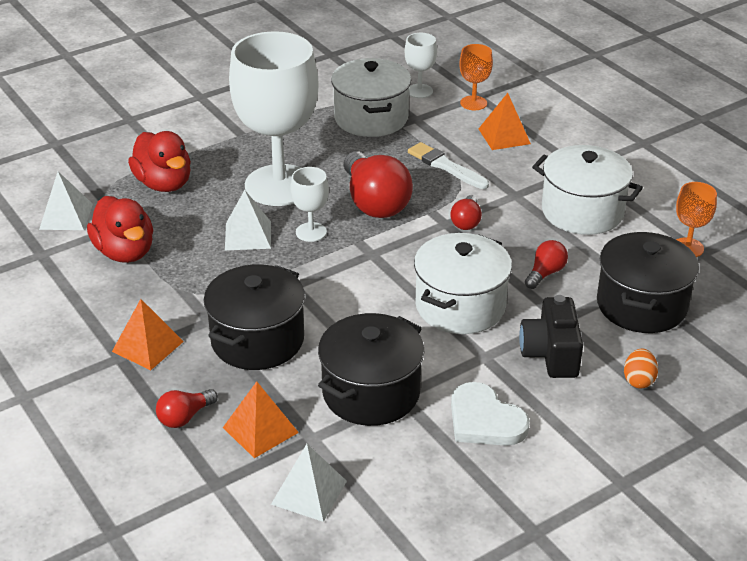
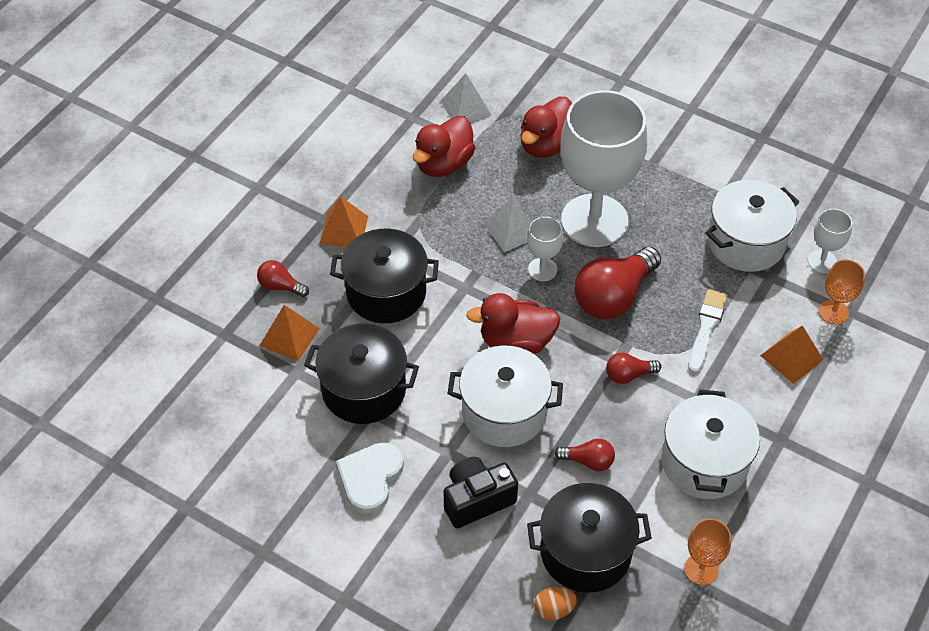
camera: 65 degrees right, 15 degrees up
white pyramid [271,444,347,522] -> none
orange egg [624,348,658,389] -> orange egg moved to [534,587,577,621]
none -> red duck [466,293,560,354]

